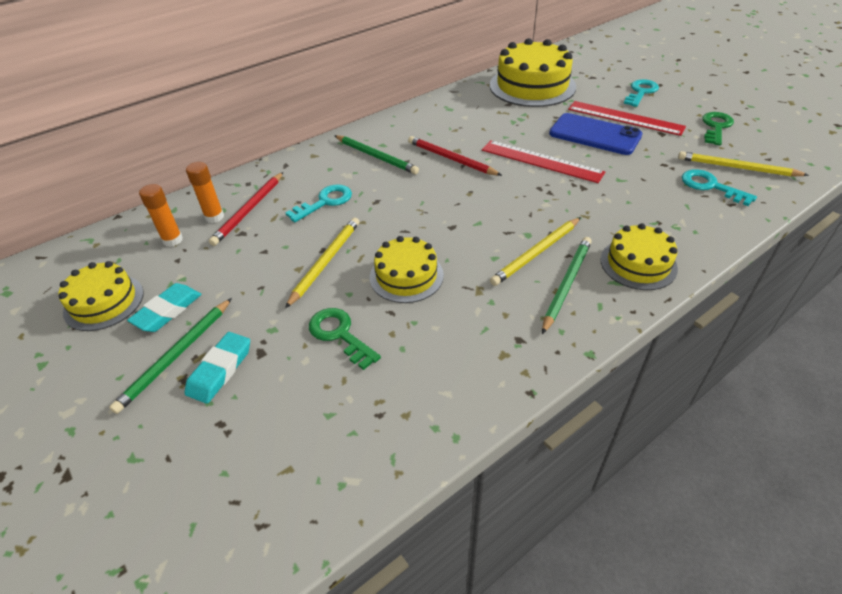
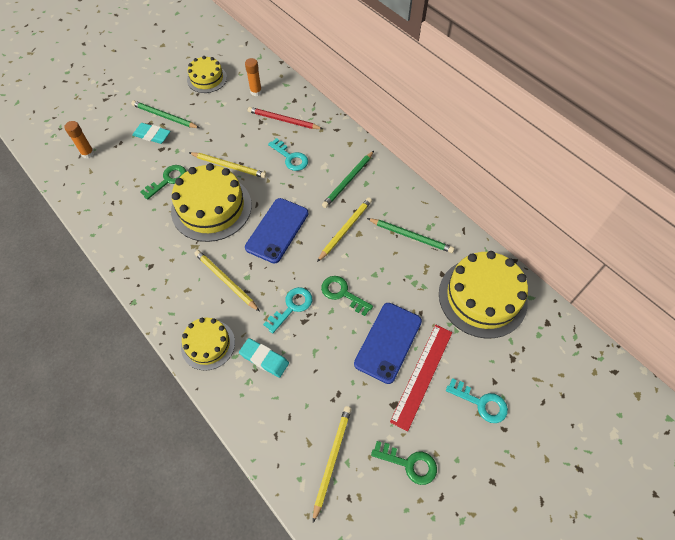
camera: 85 degrees right, 15 degrees up
turquoise eraser [127,283,202,332] -> turquoise eraser moved to [239,338,289,378]
orange glue stick [186,162,224,223] -> orange glue stick moved to [64,121,94,159]
yellow cake [370,236,444,303] -> yellow cake [171,163,252,242], size x1.72
red pencil [408,136,502,176] -> yellow pencil [317,198,372,262]
red ruler [482,140,605,183] -> green key [321,276,373,316]
green pencil [542,237,592,334] -> green pencil moved to [367,218,454,253]
turquoise key [682,169,757,206] -> turquoise key moved to [263,287,312,334]
none -> blue phone [245,198,308,263]

